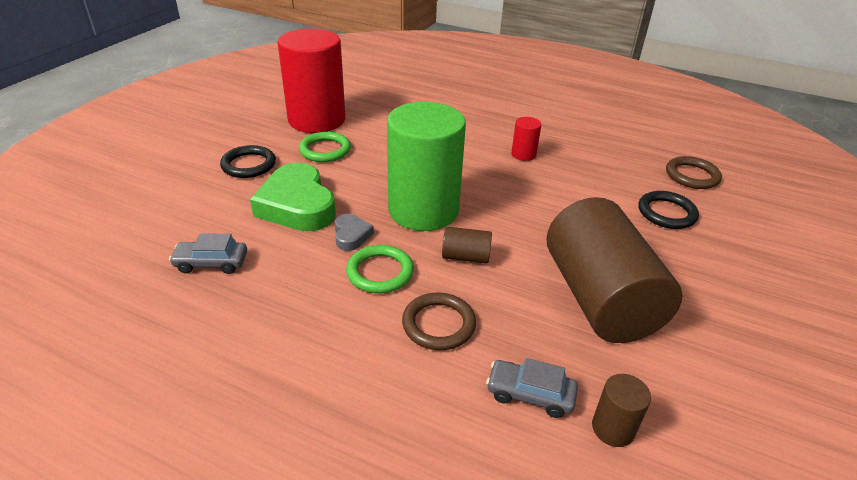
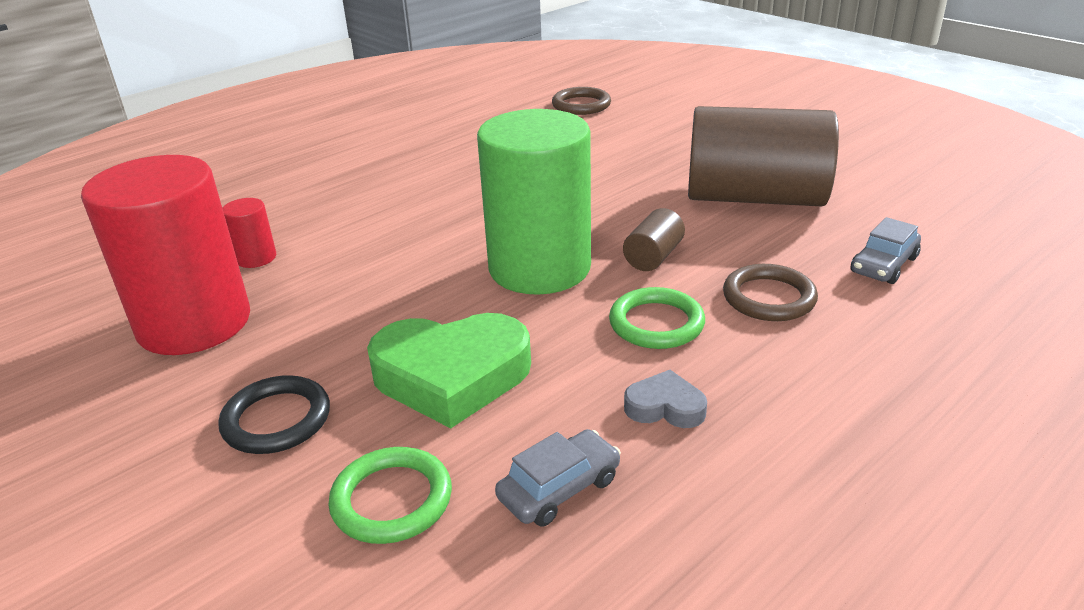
camera: 65 degrees left, 5 degrees down
grey car [169,233,247,274] -> grey car turned 150 degrees counterclockwise [495,429,621,527]
green ring [299,132,351,162] -> green ring moved to [328,447,452,544]
grey heart [335,214,374,251] -> grey heart moved to [624,370,707,428]
red cylinder [511,117,542,161] -> red cylinder moved to [222,198,276,268]
brown cylinder [592,374,651,447] -> none
black ring [638,191,699,229] -> none

